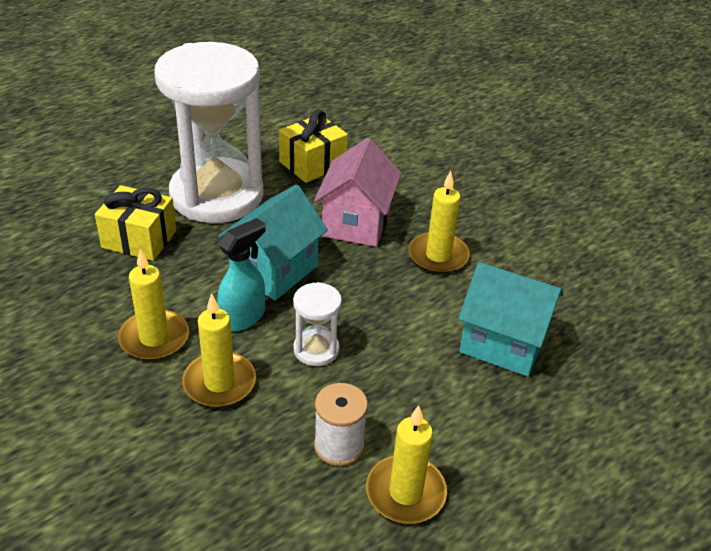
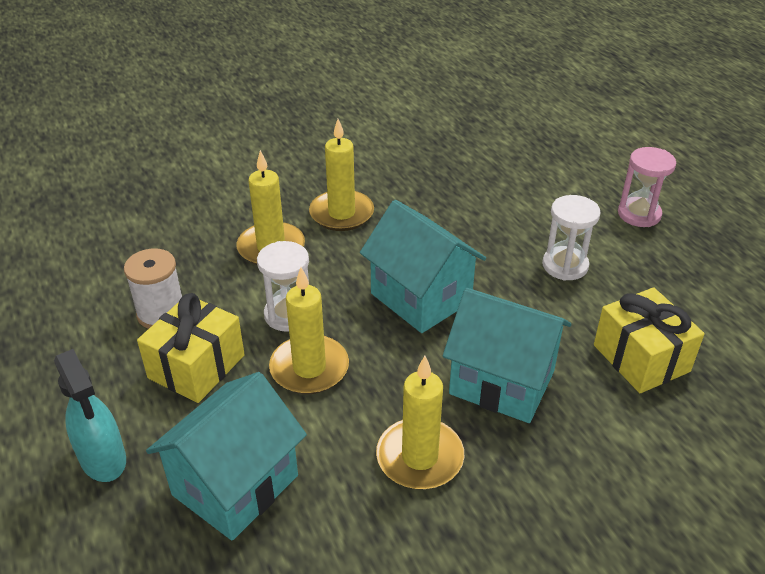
camera: 105 degrees right, 0 degrees up
yellow gift [95,185,176,261] -> yellow gift moved to [137,293,245,403]
white hourglass [155,42,264,223] -> white hourglass [542,195,601,281], size x0.41
turquoise spray bottle [217,218,266,332] -> turquoise spray bottle moved to [54,349,126,482]
pink house [314,138,401,247] -> turquoise house [443,288,571,423]
yellow candle [366,405,447,524] -> yellow candle moved to [269,267,349,394]
none -> pink hourglass [618,147,676,227]

